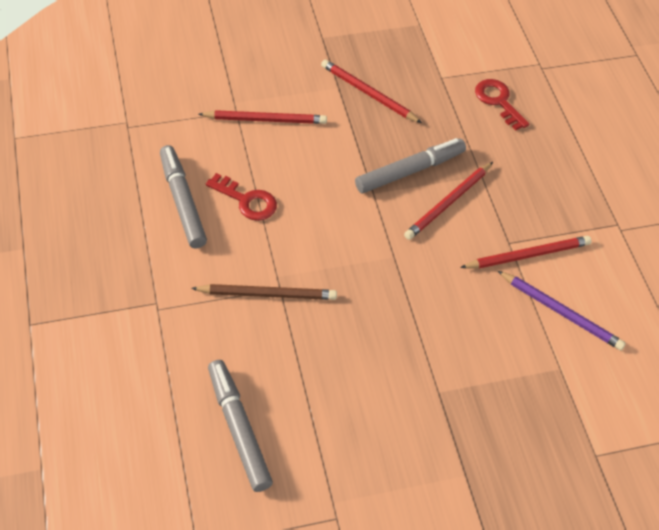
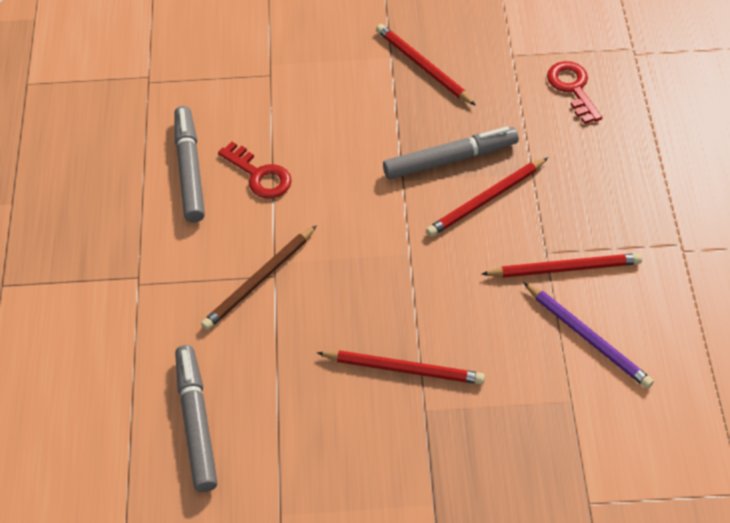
camera: 15 degrees right, 0 degrees up
brown pencil [191,284,337,300] -> brown pencil turned 120 degrees clockwise [201,225,317,330]
red pencil [199,110,327,124] -> red pencil moved to [317,350,485,384]

